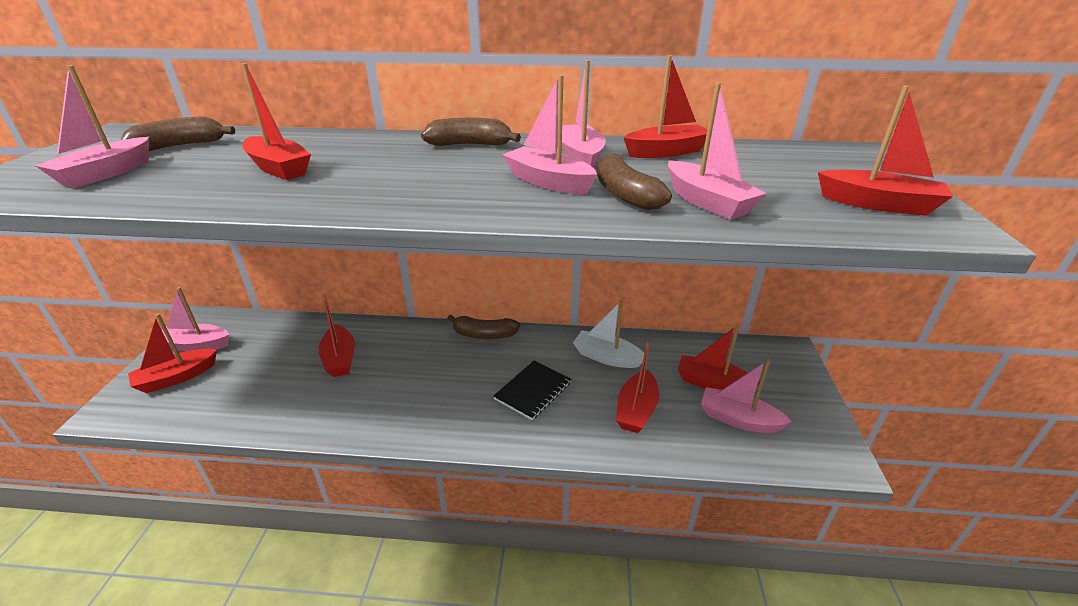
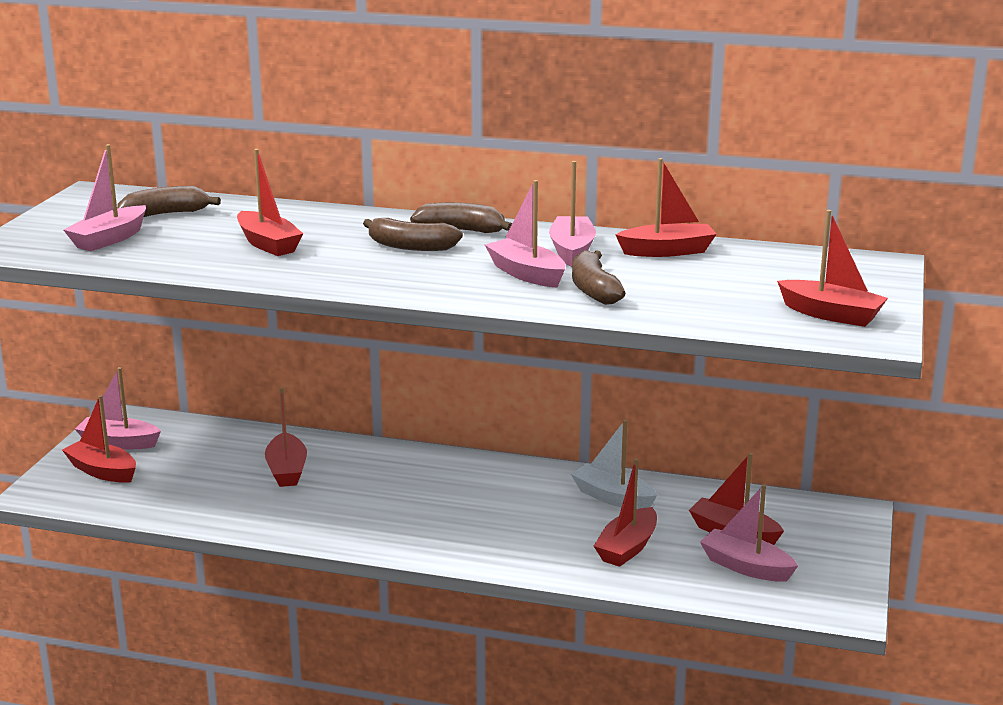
camera: 10 degrees right, 10 degrees down
red boat [128,314,217,393] -> red boat turned 60 degrees clockwise [62,395,136,483]
brown banana [447,315,520,339] -> brown banana moved to [363,218,463,251]
black notebook [493,361,571,420] -> none
pink boat [668,82,767,220] -> none

